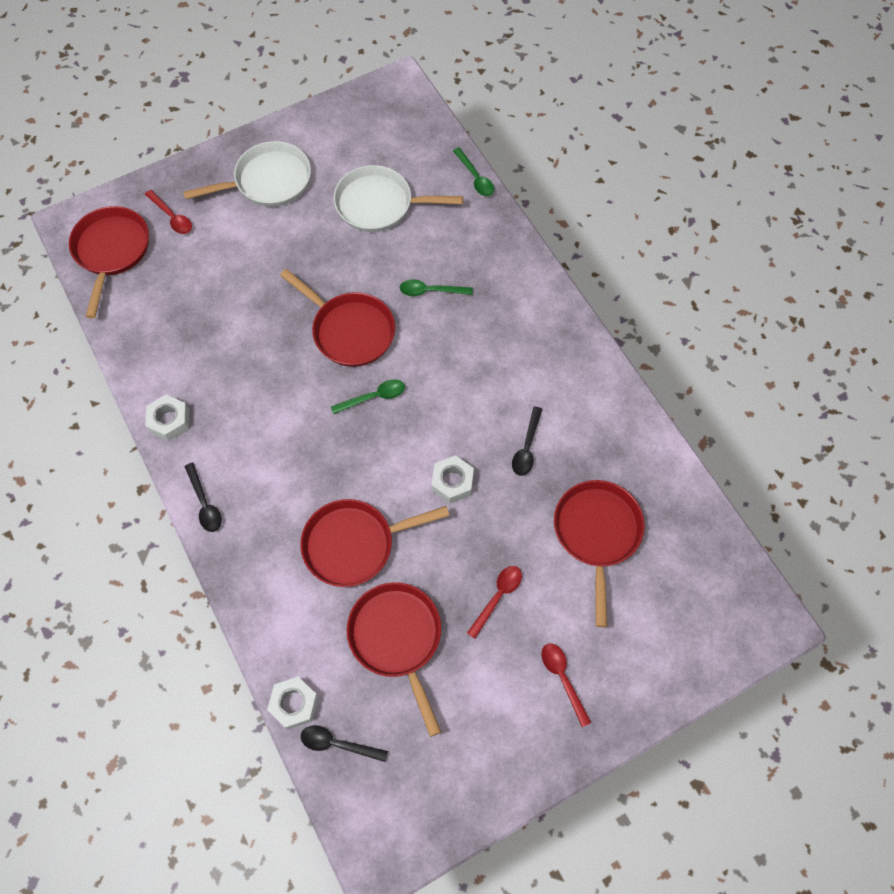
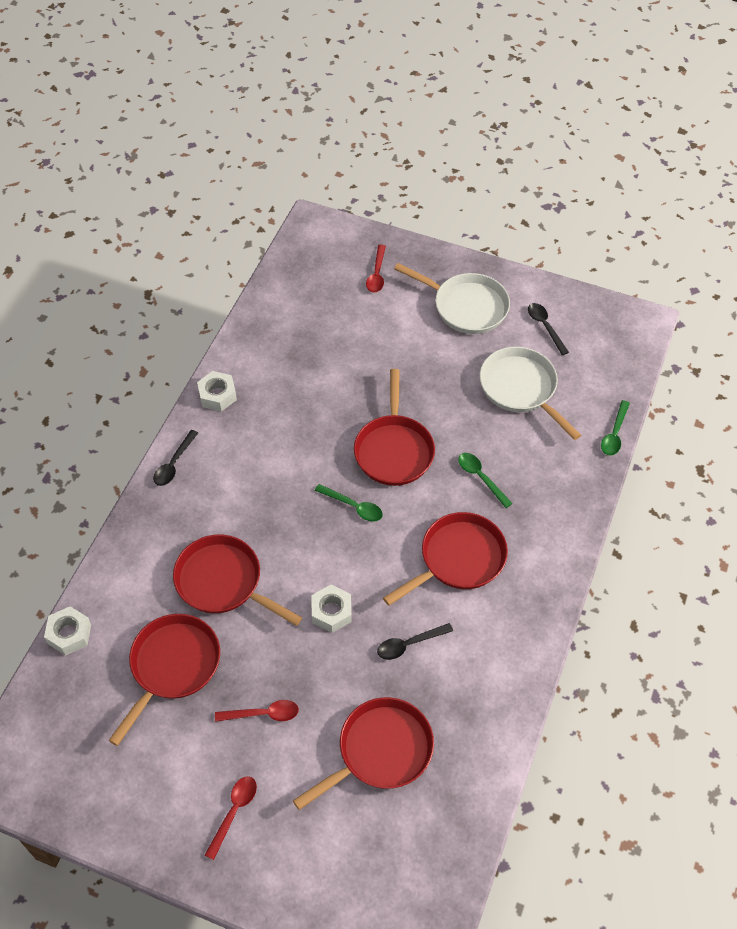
camera: 50 degrees right, 10 degrees down
red pan [69,206,149,318] -> red pan moved to [383,512,508,606]
black spoon [301,725,388,762] -> black spoon moved to [528,303,569,355]

